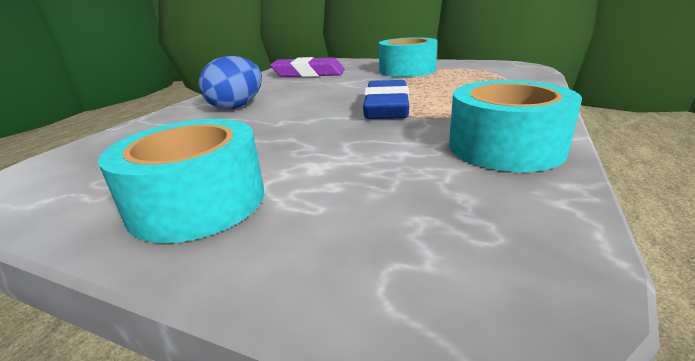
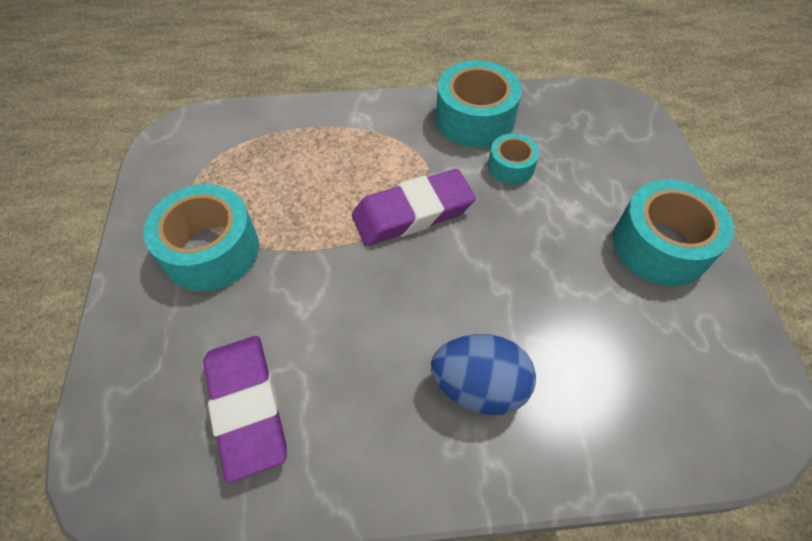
camera: 120 degrees left, 30 degrees up
blue eraser [363,80,409,119] -> purple eraser [352,169,476,246]
none -> turquoise tape [488,133,539,185]

